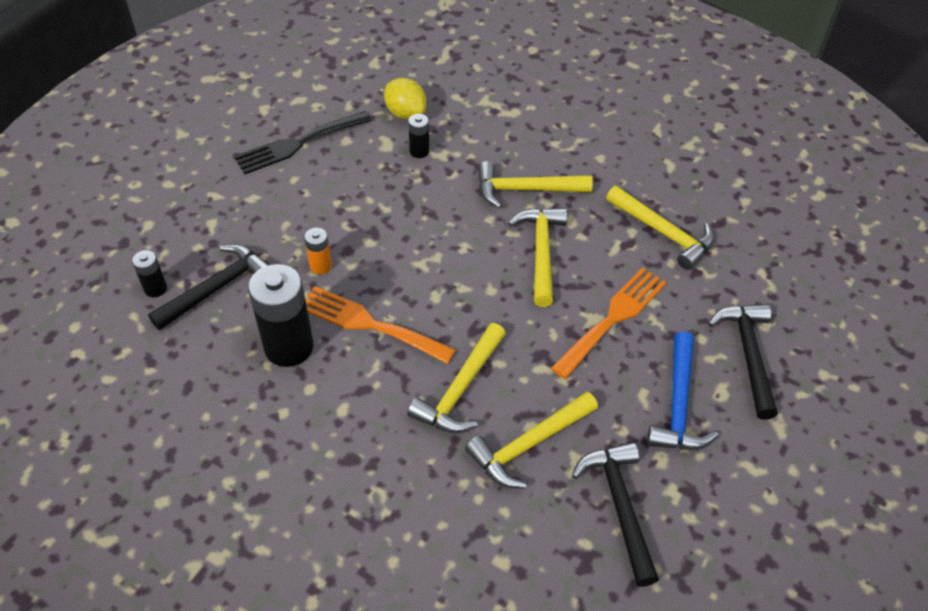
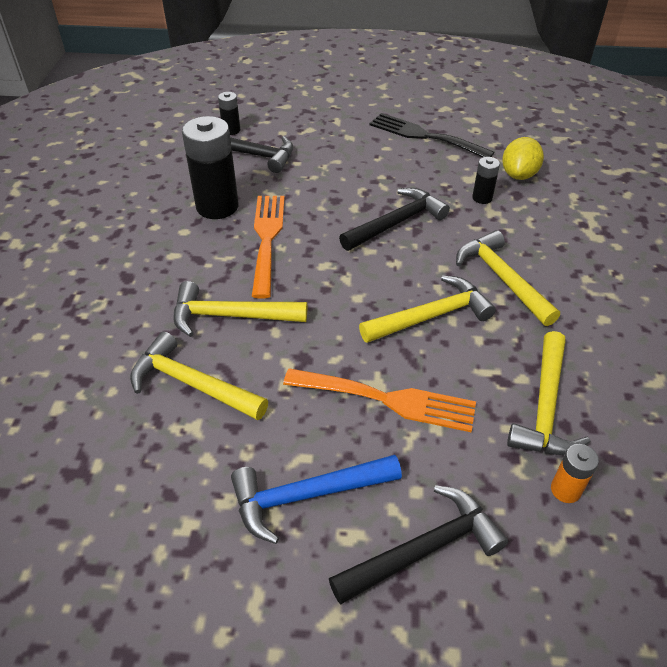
camera: 65 degrees right, 5 degrees down
orange battery [304,228,332,274] -> orange battery moved to [551,444,599,503]
black hammer [572,442,659,587] -> black hammer moved to [339,188,450,251]

